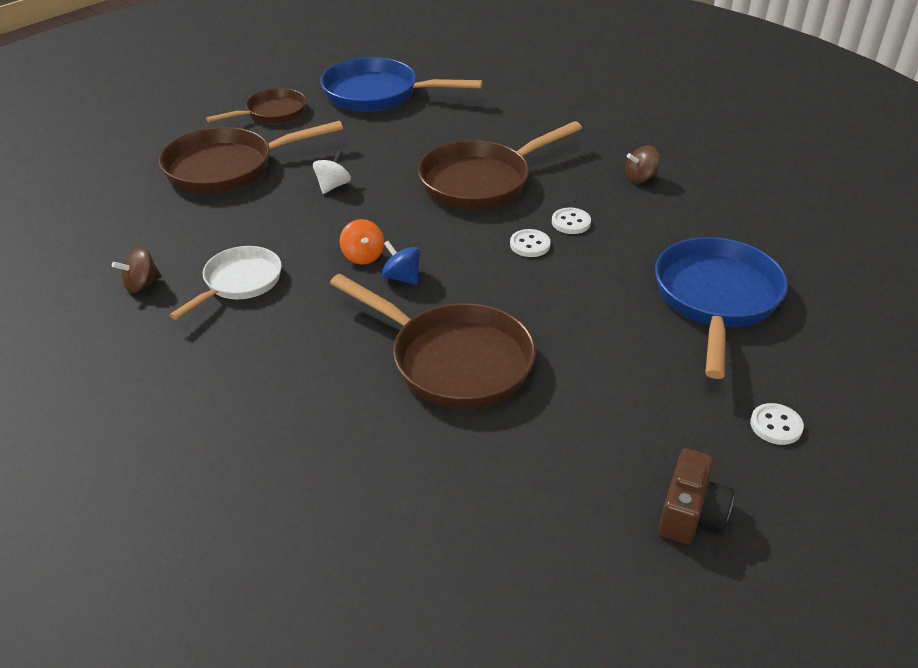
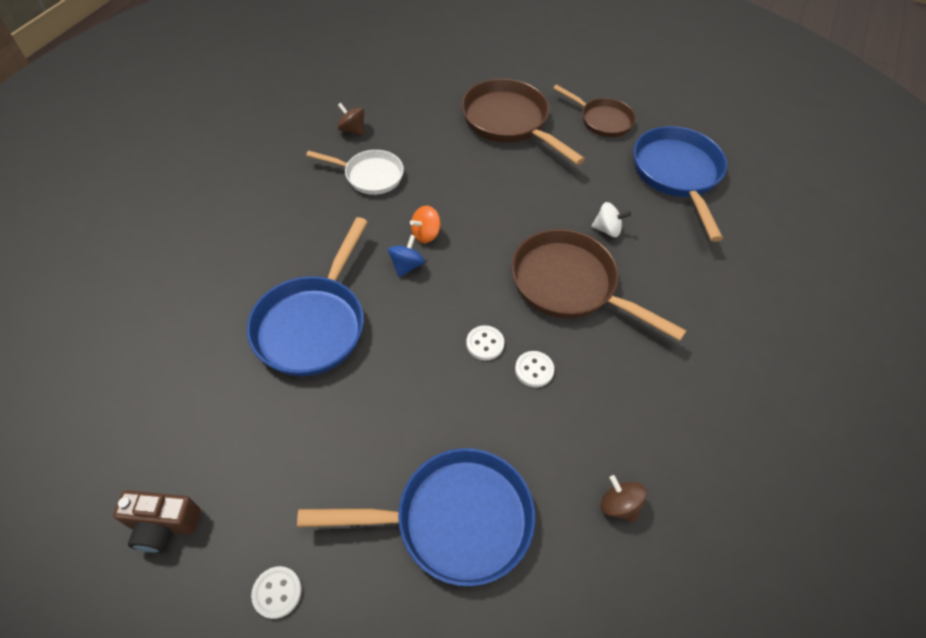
camera: 70 degrees right, 15 degrees up
white spinning top [313,150,351,194] -> white spinning top moved to [591,202,631,237]
brown pan [330,274,536,409] -> blue pan [247,217,368,376]
brown spinning top [626,145,660,183] -> brown spinning top moved to [601,475,647,522]

